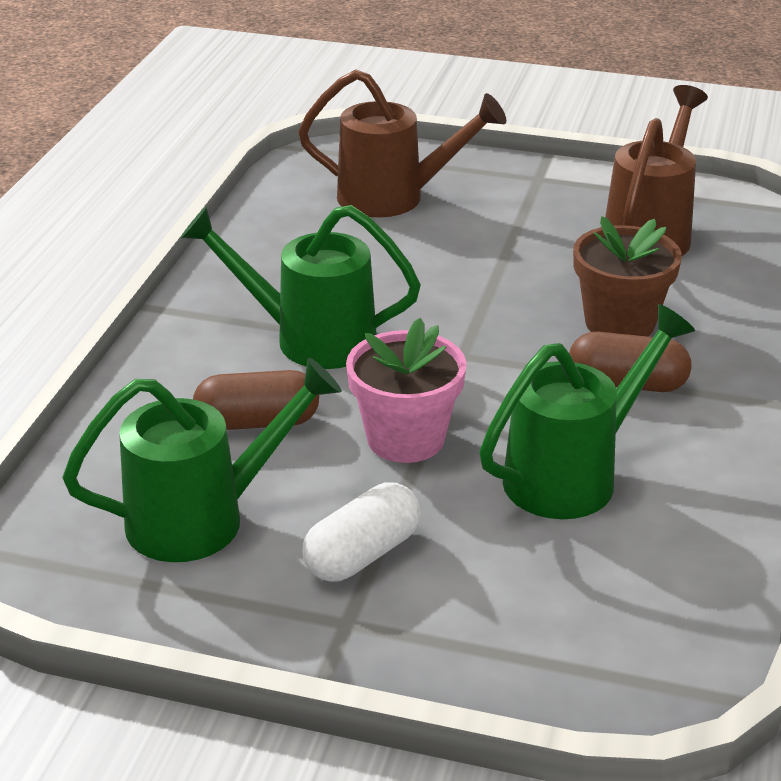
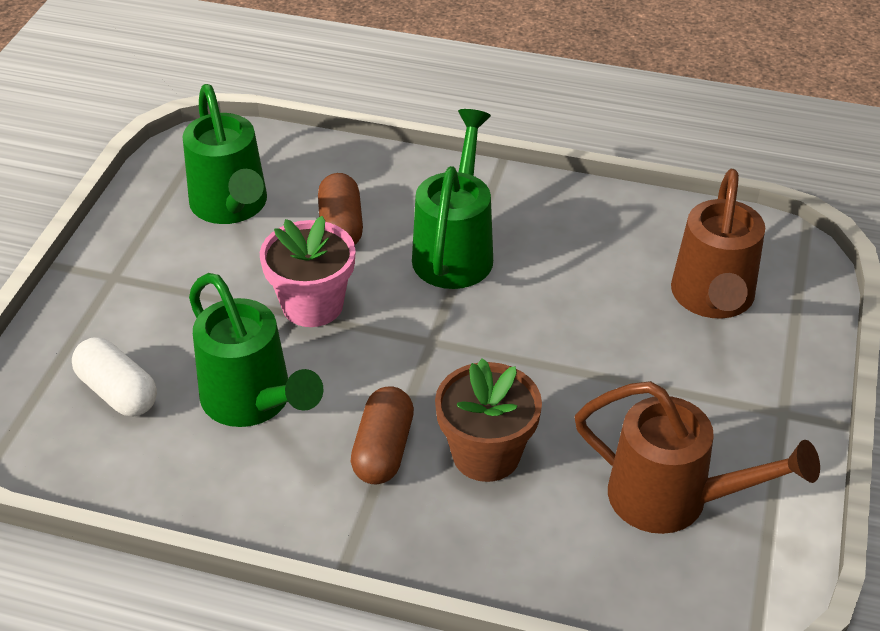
camera: 90 degrees right, 10 degrees up
white capsule [302,483,421,582] -> white capsule moved to [72,337,157,416]

